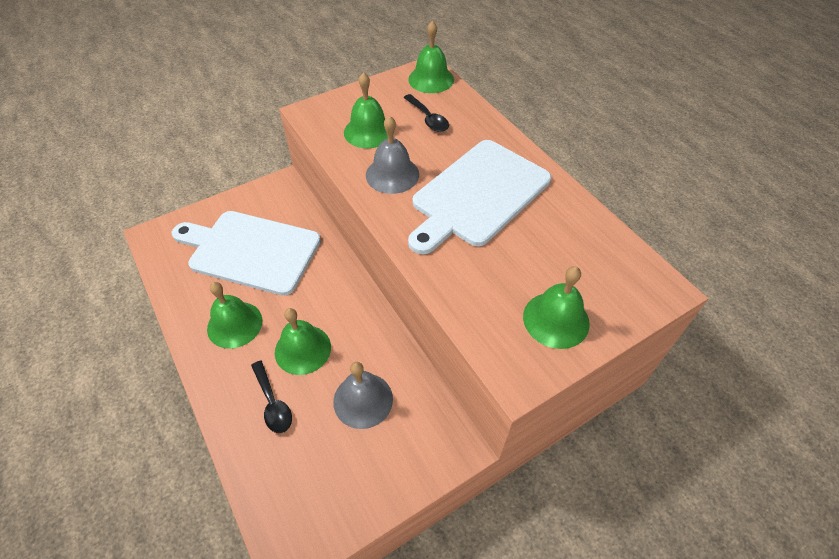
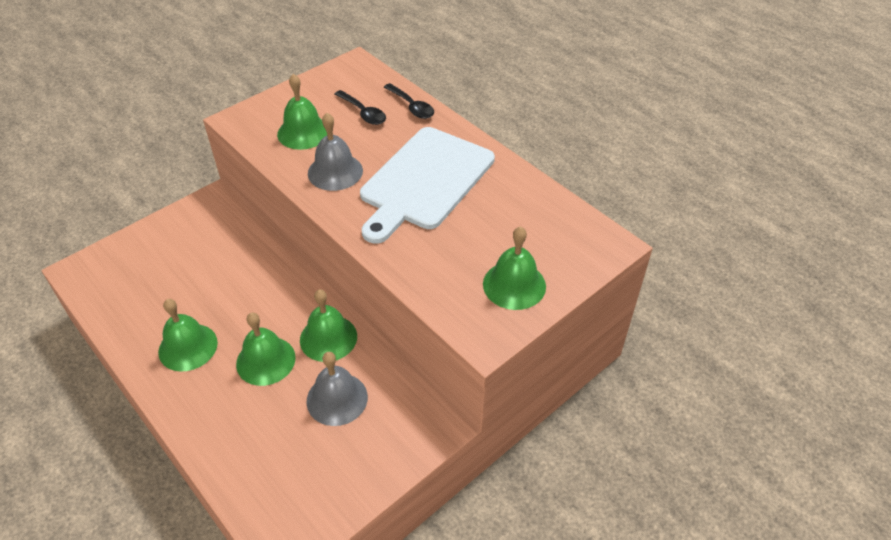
camera: 10 degrees left, 5 degrees down
white cutting board [172,211,321,296] -> none
black spoon [251,360,292,433] -> black spoon moved to [384,83,434,119]
green bell [408,21,454,93] -> green bell moved to [300,290,357,362]

